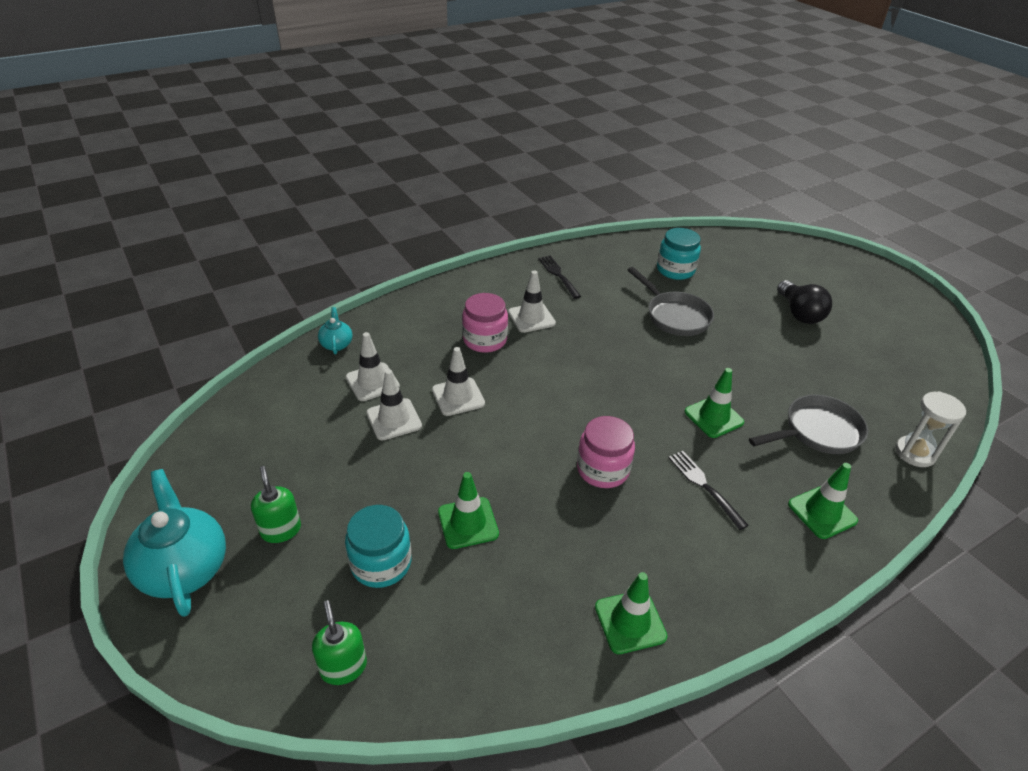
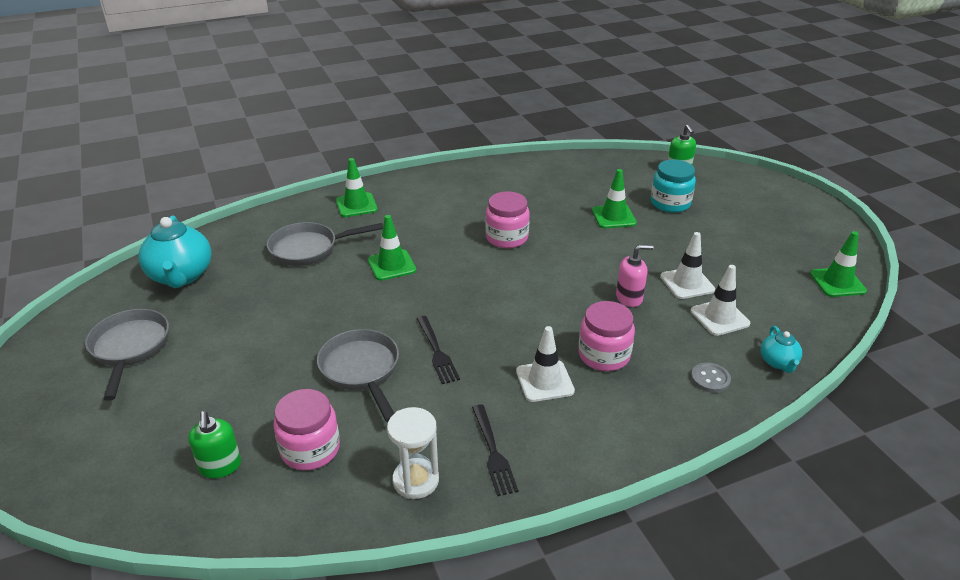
camera: 170 degrees left, 5 degrees down
turquoise teapot [123,469,226,617] -> turquoise teapot moved to [138,215,212,288]
green soap dispenser [251,466,301,543] -> green soap dispenser moved to [188,411,241,478]
white traffic cone [432,347,485,416] -> pink soap dispenser [616,245,654,307]
green traffic cone [595,572,667,654] -> green traffic cone moved to [810,231,867,297]
turquoise jar [657,228,701,280] -> pink jar [273,389,340,470]
black fork [668,451,749,530] -> black fork moved to [417,316,460,384]
black light bulb [777,280,832,324] -> none
white hourglass [895,391,966,467] -> white hourglass moved to [387,407,439,499]
none -> grey pan [85,309,169,401]
none -> grey button [691,363,731,393]

